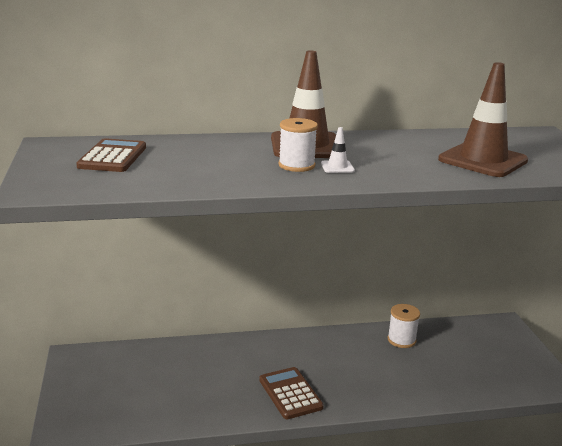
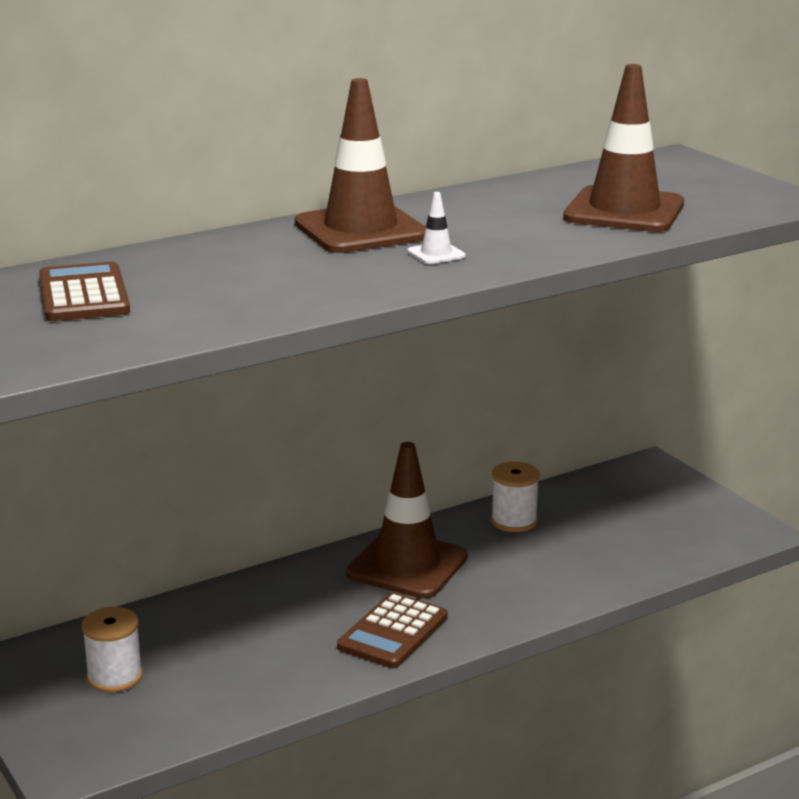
camera: 20 degrees left, 0 degrees up
brown calculator [259,367,324,419] -> brown calculator turned 105 degrees counterclockwise [337,593,448,668]
white spool [278,118,318,172] -> white spool moved to [81,607,143,692]
none -> brown traffic cone [346,442,468,598]

